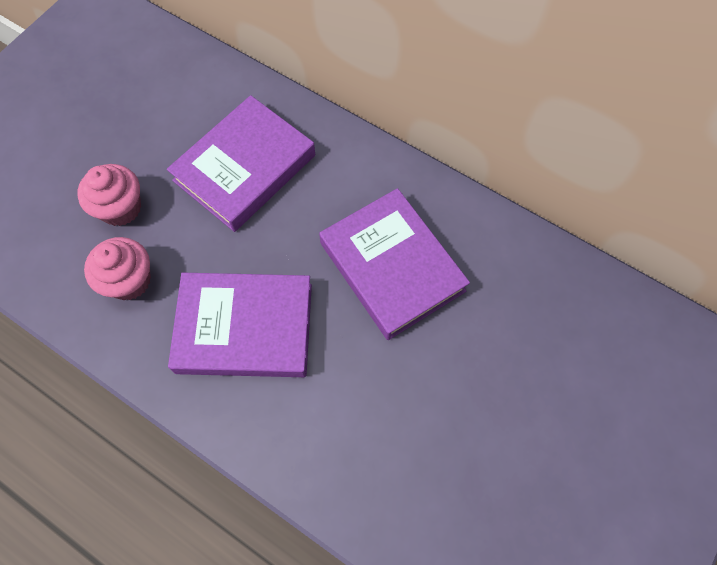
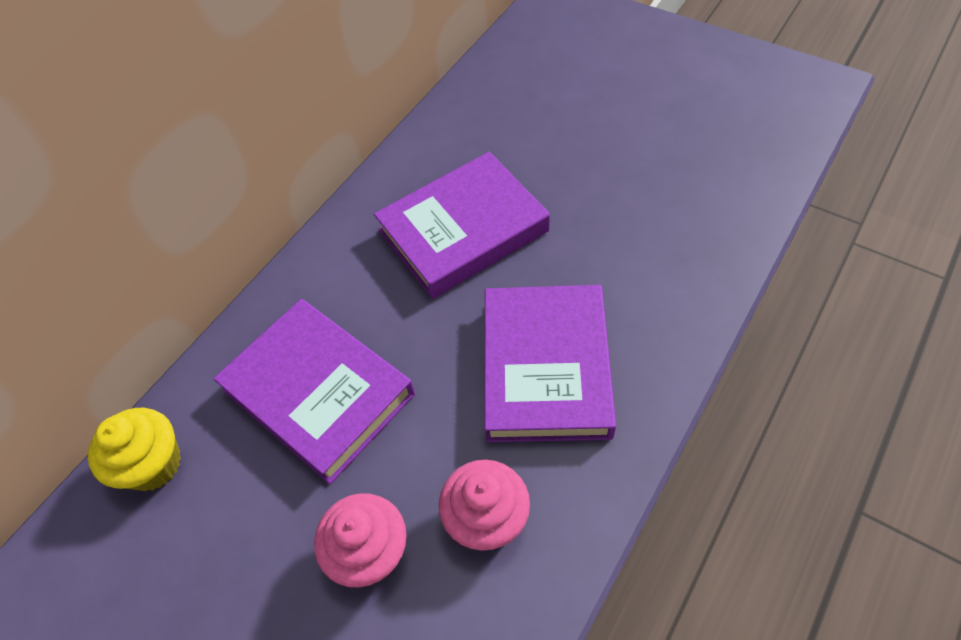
camera: 85 degrees left, 10 degrees down
none -> yellow cupcake [88,408,181,491]

